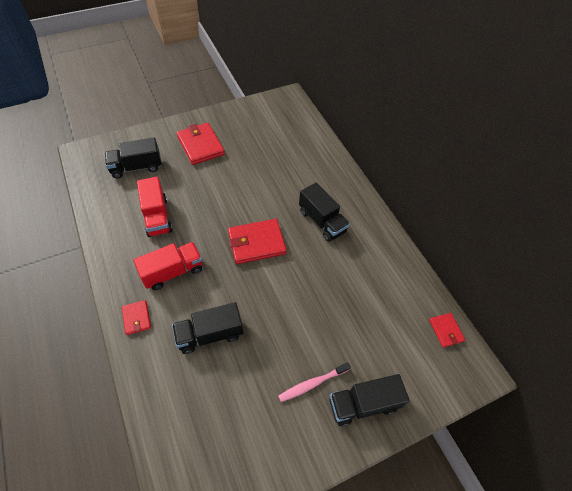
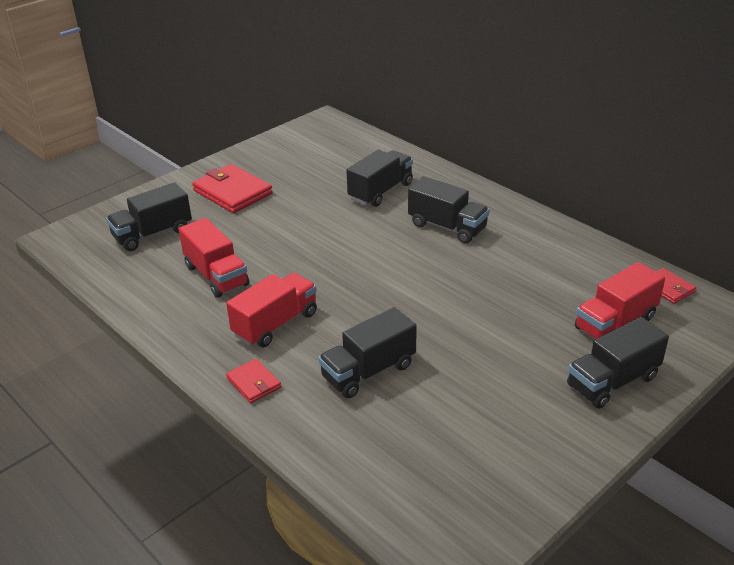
camera: 15 degrees left, 20 degrees down
red wallet [228,219,287,264] -> none
pink toothbrush [278,362,351,402] -> none
none -> black truck [346,150,413,207]
none -> red truck [575,262,665,340]

